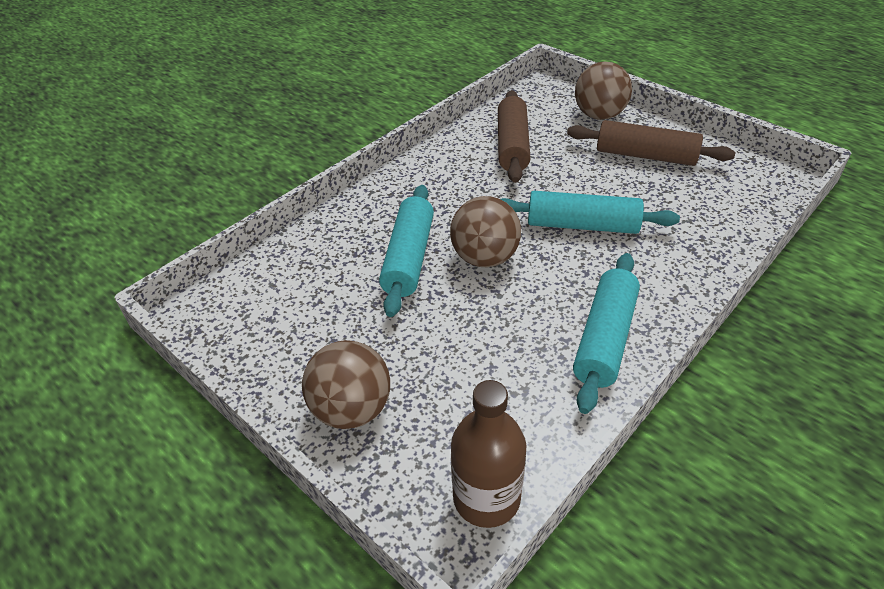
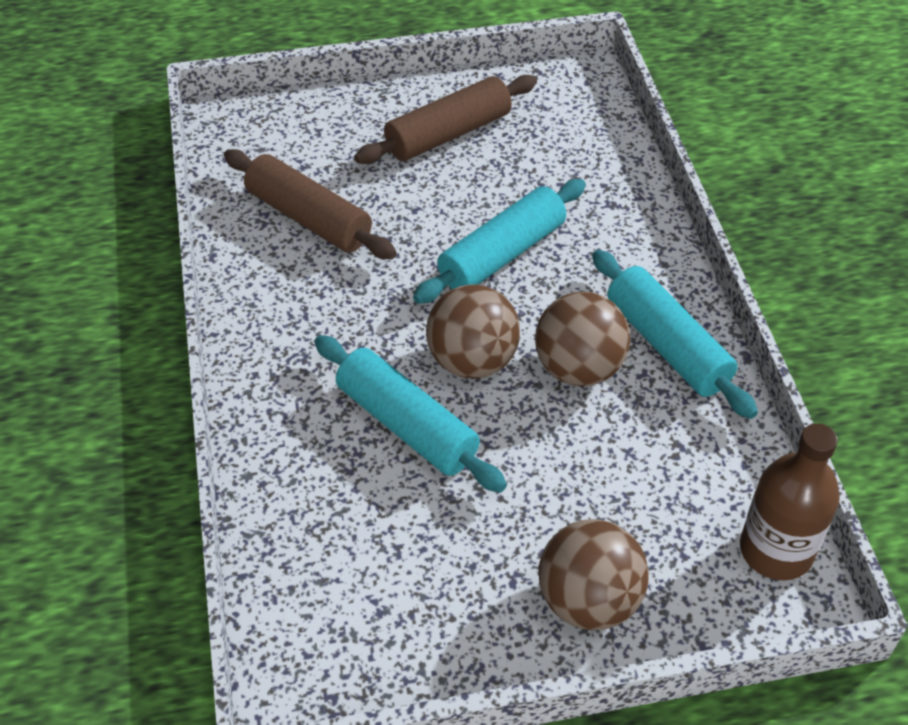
camera: 55 degrees left, 5 degrees up
brown ball [575,62,632,120] -> brown ball moved to [535,292,630,386]

